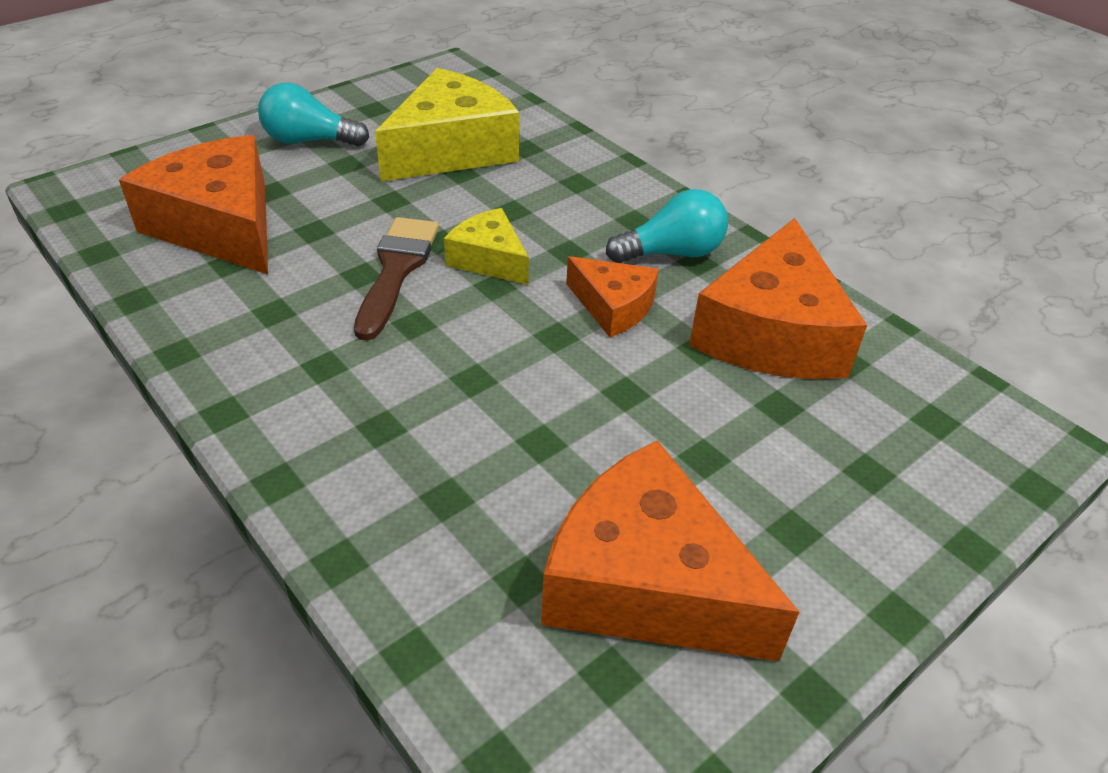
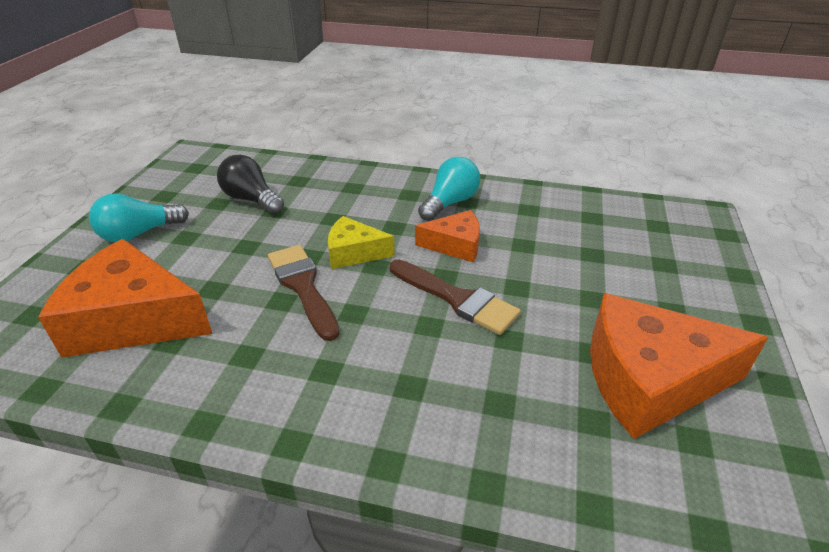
camera: 35 degrees left, 5 degrees down
yellow cheese [375,68,520,181] -> black light bulb [217,155,284,214]
orange cheese [689,218,867,379] -> none
none -> brown brush [390,259,521,335]

